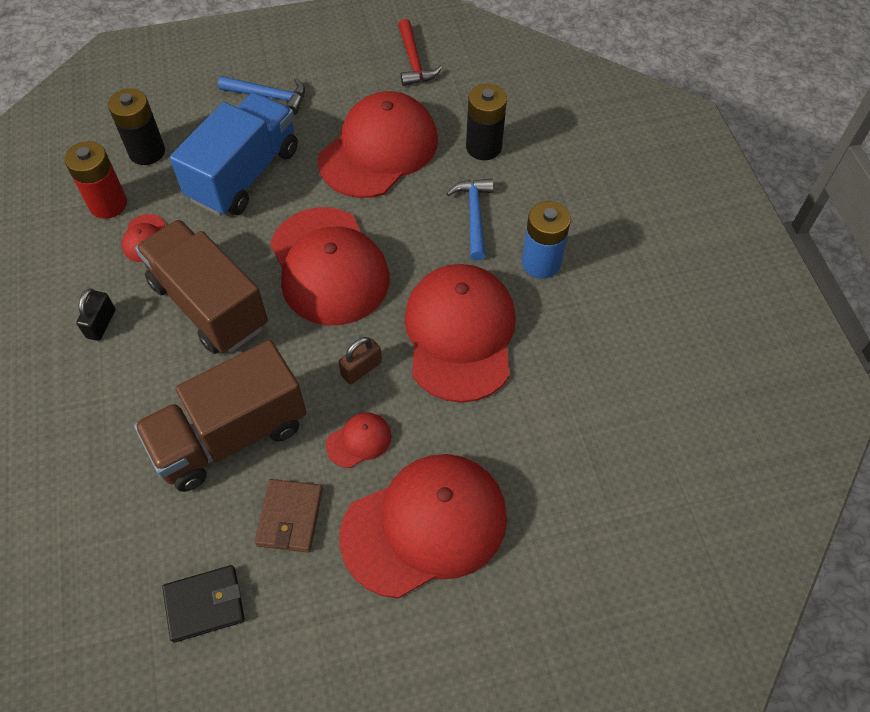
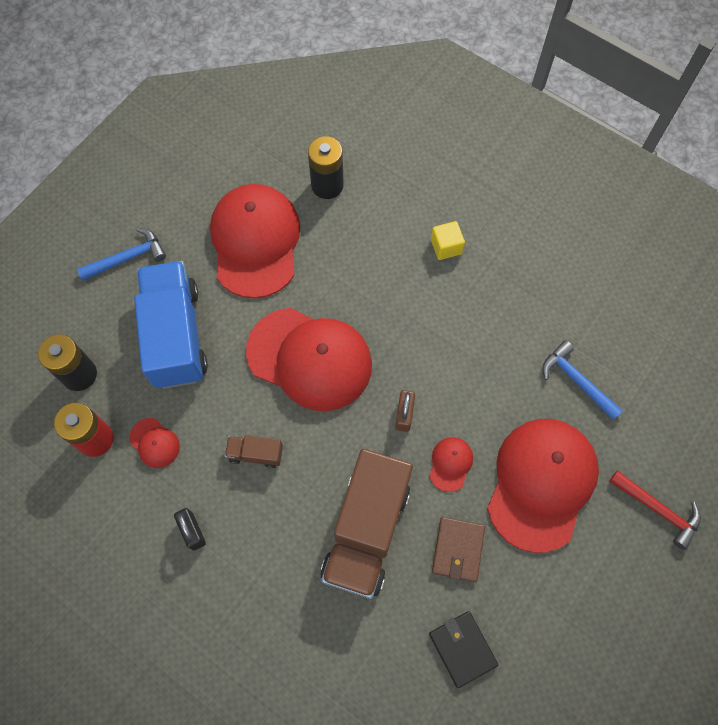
camera: 40 degrees left, 10 degrees up
brown truck [135,219,268,354] -> brown truck [224,435,283,468], size x0.43
black wallet [162,565,245,643] -> black wallet turned 60 degrees counterclockwise [429,611,498,688]
brown wallet [255,479,323,552] -> brown wallet turned 45 degrees clockwise [432,517,485,582]
red hammer [398,19,442,86] -> red hammer moved to [609,470,701,550]
red cap [404,264,516,403] -> none
blue hammer [446,178,494,261] -> blue hammer moved to [543,341,623,420]
blue battery [522,201,571,279] -> yellow cube [431,221,465,260]

